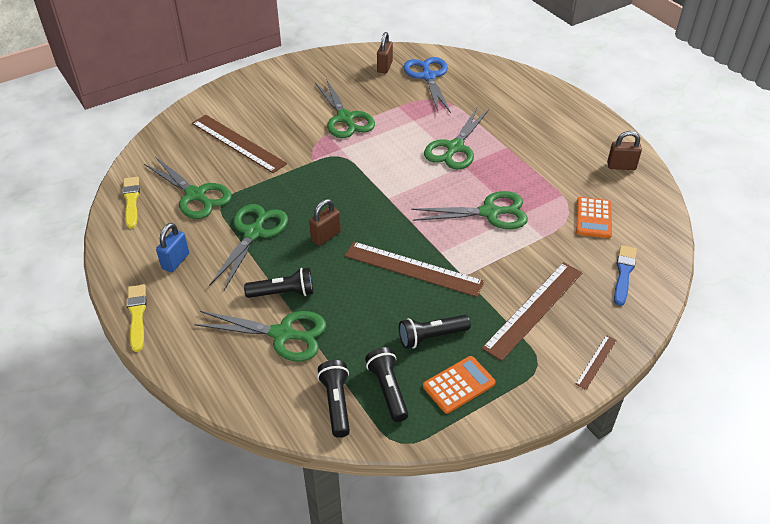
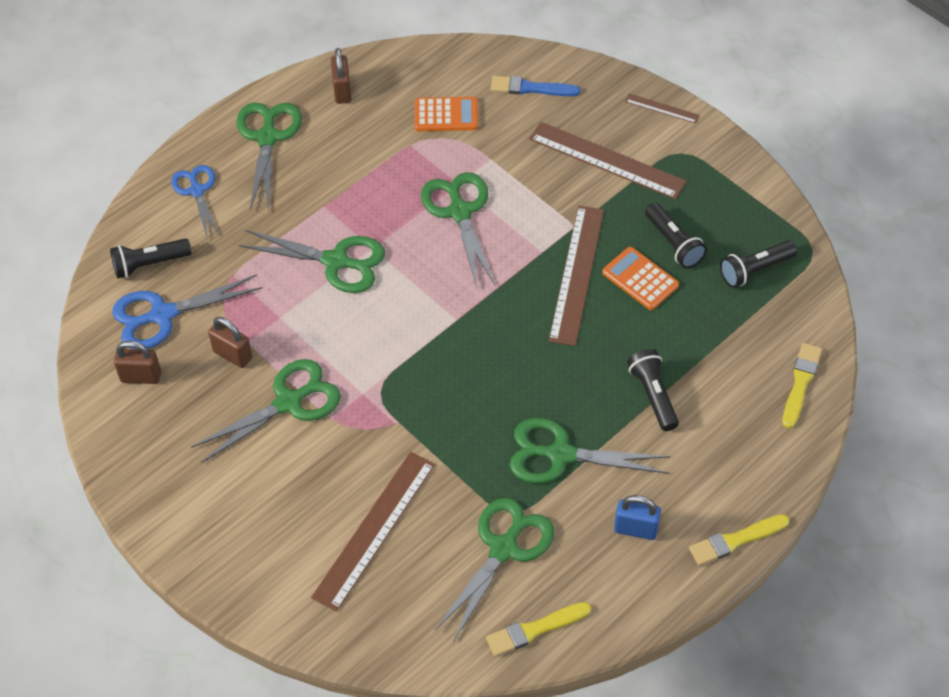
camera: 100 degrees left, 10 degrees up
green scissors [194,311,326,362] -> green scissors moved to [236,103,302,211]
brown padlock [309,199,341,246] -> brown padlock moved to [208,317,252,368]
black flashlight [317,360,350,438] -> black flashlight moved to [110,238,192,279]
orange calculator [423,356,496,414] -> orange calculator moved to [602,247,679,310]
none -> blue scissors [171,165,219,236]
none -> yellow brush [782,343,822,428]

